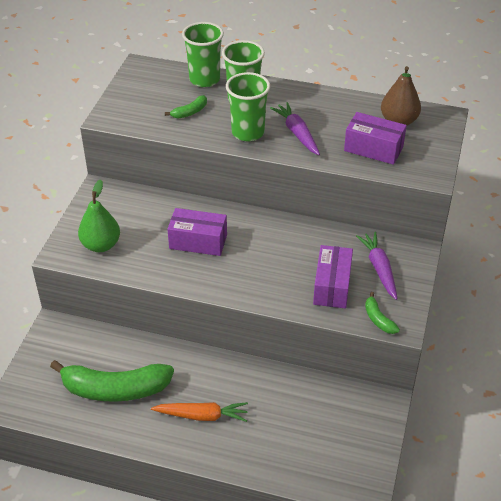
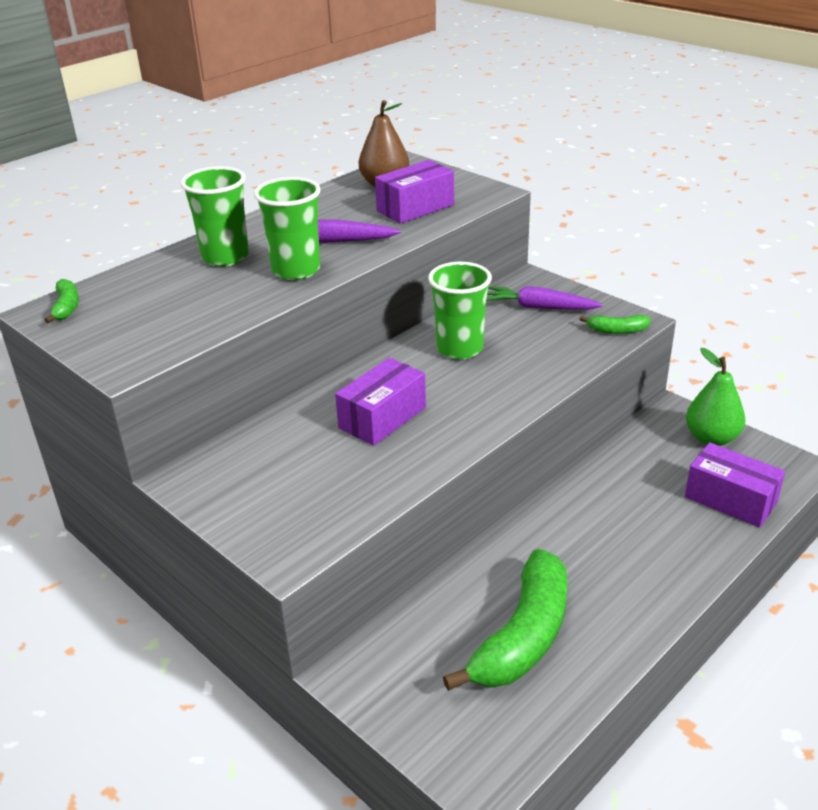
camera: 60 degrees left, 10 degrees down
green pear [78,179,120,252] -> green pear moved to [686,348,745,446]
orange carrot [151,402,248,422] -> none
green banana [165,95,207,119] -> green banana moved to [45,279,79,323]
green cup [182,22,224,87] -> green cup moved to [428,262,492,360]
purple box [313,245,353,308] -> purple box moved to [685,442,785,528]

